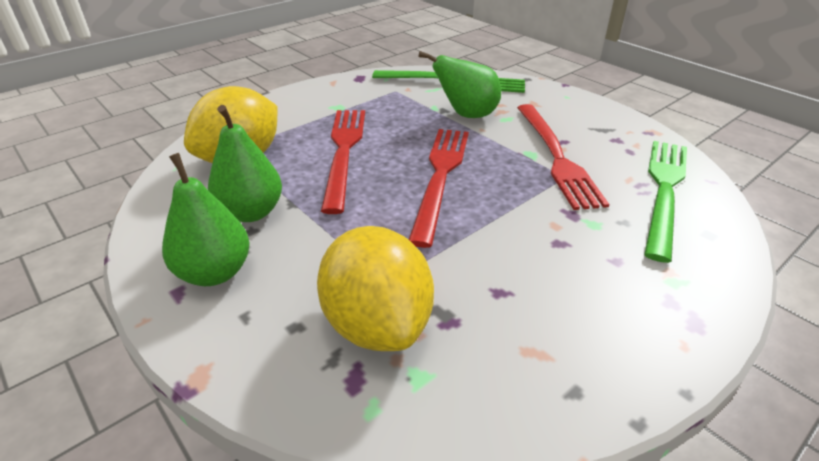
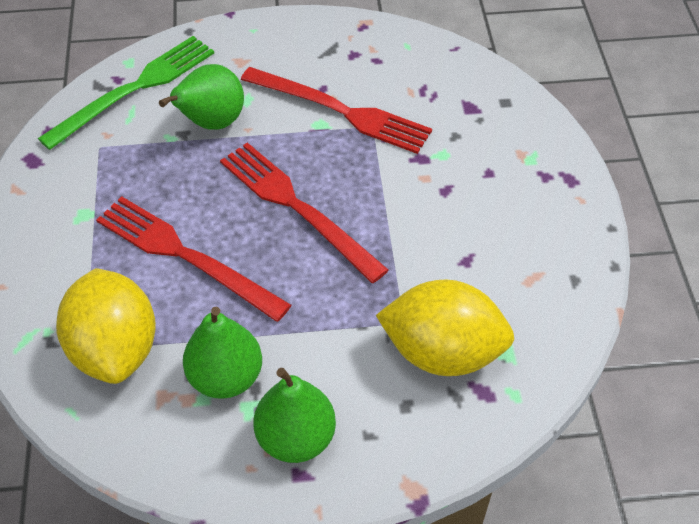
camera: 55 degrees left, 15 degrees up
green fork [644,141,687,263] -> none

